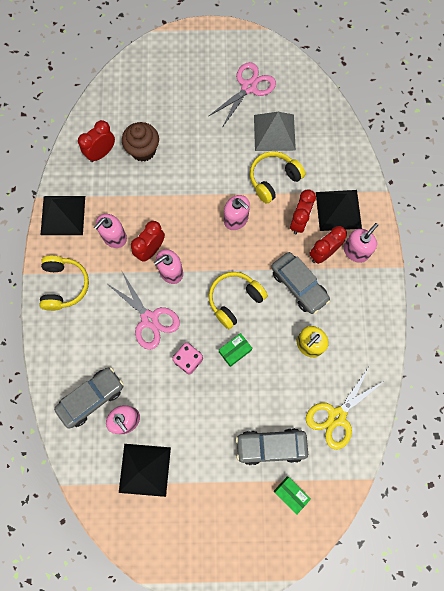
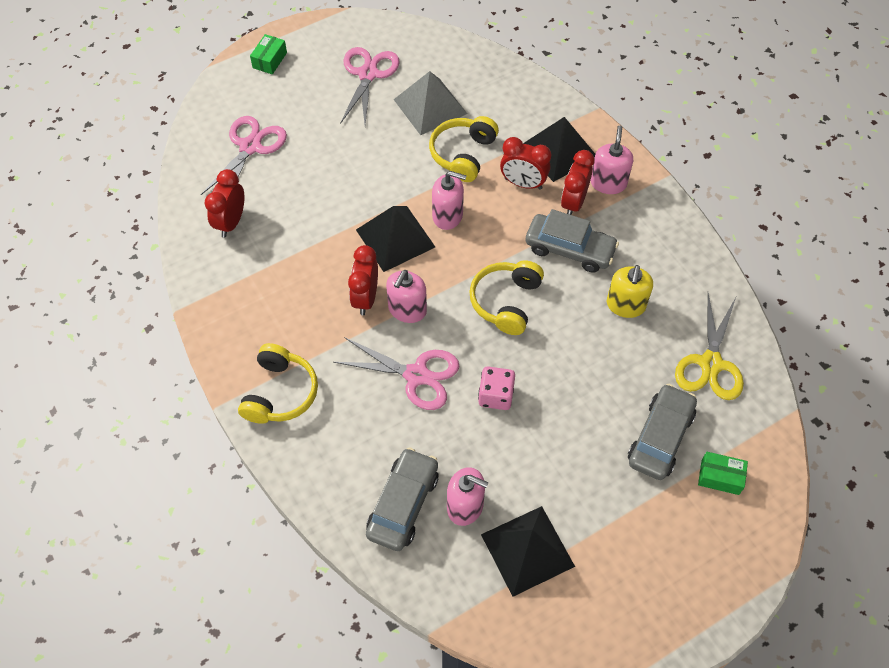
camera: 30 degrees left, 15 degrees down
yellow headphones [39,255,89,311] -> yellow headphones turned 45 degrees clockwise [238,343,318,424]
black pyramid [41,196,85,235] -> black pyramid moved to [356,206,435,272]
pink soap dispenser [94,214,127,248] -> none
brown cupcake [122,122,159,162] -> none
green box [219,333,252,367] -> green box moved to [250,34,287,74]
grey car [236,428,308,465] -> grey car turned 150 degrees clockwise [628,384,697,480]
red clock [290,190,316,234] -> red clock turned 120 degrees clockwise [500,137,551,190]
none -> pink scissors [201,116,287,195]

